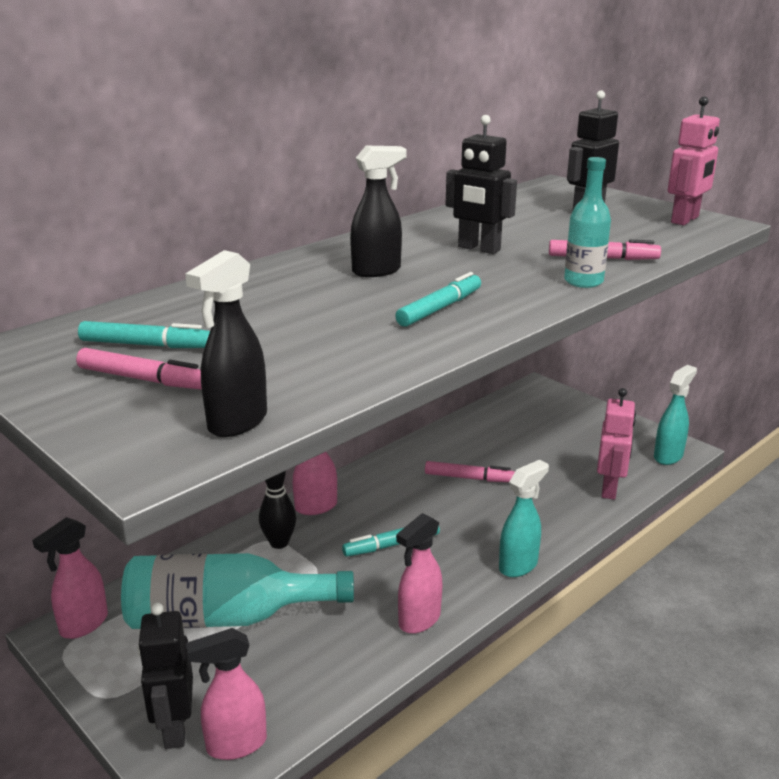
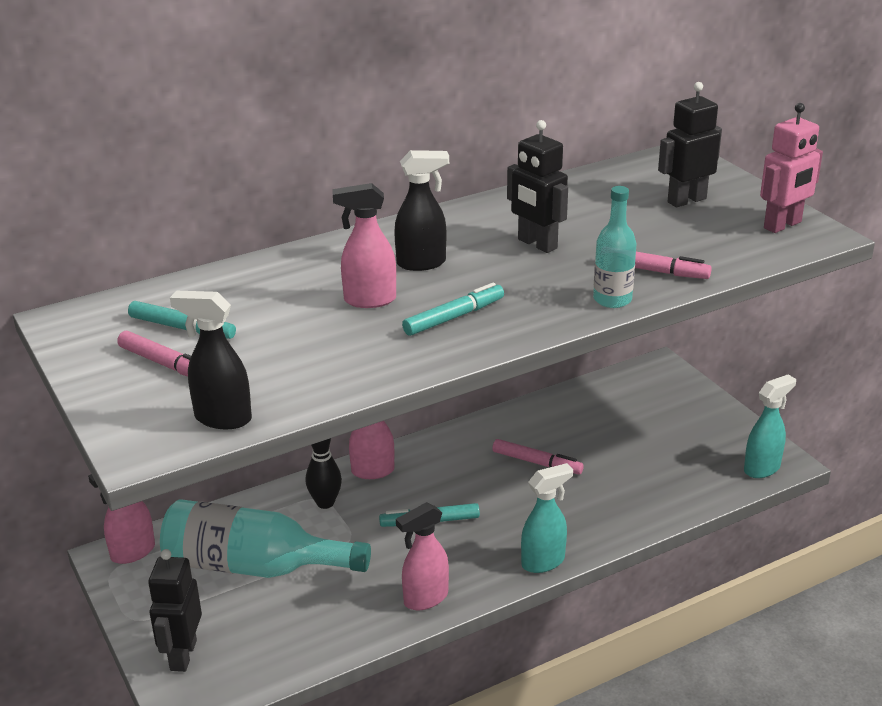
camera: 15 degrees right, 5 degrees up
black spray bottle [185,250,267,437] -> black spray bottle turned 60 degrees clockwise [170,291,252,429]
pink spray bottle [186,628,267,760] -> pink spray bottle moved to [332,183,396,308]
pink robot [597,388,636,500] -> none

